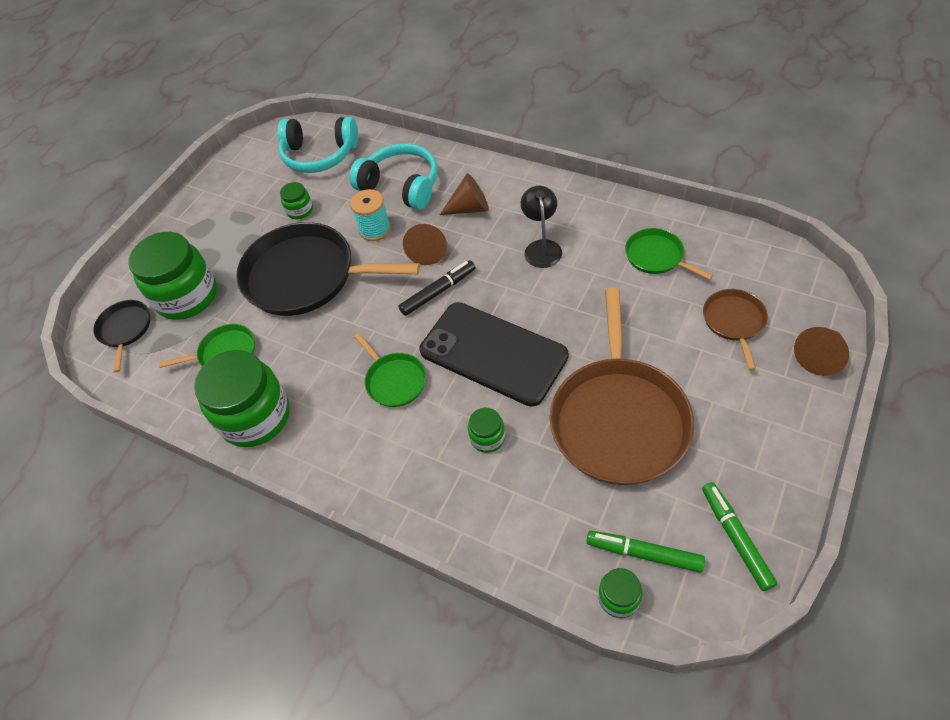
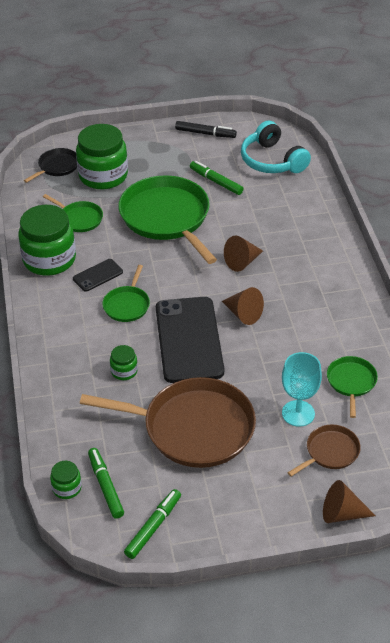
camera: 45 degrees right, 10 degrees down
black pan [236,222,420,316] -> green pan [119,175,217,264]
green jar [280,182,313,219] -> green marker [190,161,243,195]
turquoise headphones [349,143,438,210] -> none
turquoise spool [350,189,391,241] -> none
black marker [398,260,475,316] -> black marker moved to [175,121,237,138]
brown cone [440,173,489,215] -> brown cone moved to [222,287,264,325]
black lamp [521,186,562,268] -> none
brown pan [549,287,694,485] -> brown pan turned 135 degrees counterclockwise [80,377,256,468]
none -> black phone [73,259,123,292]
none -> turquoise goblet [282,352,322,427]

